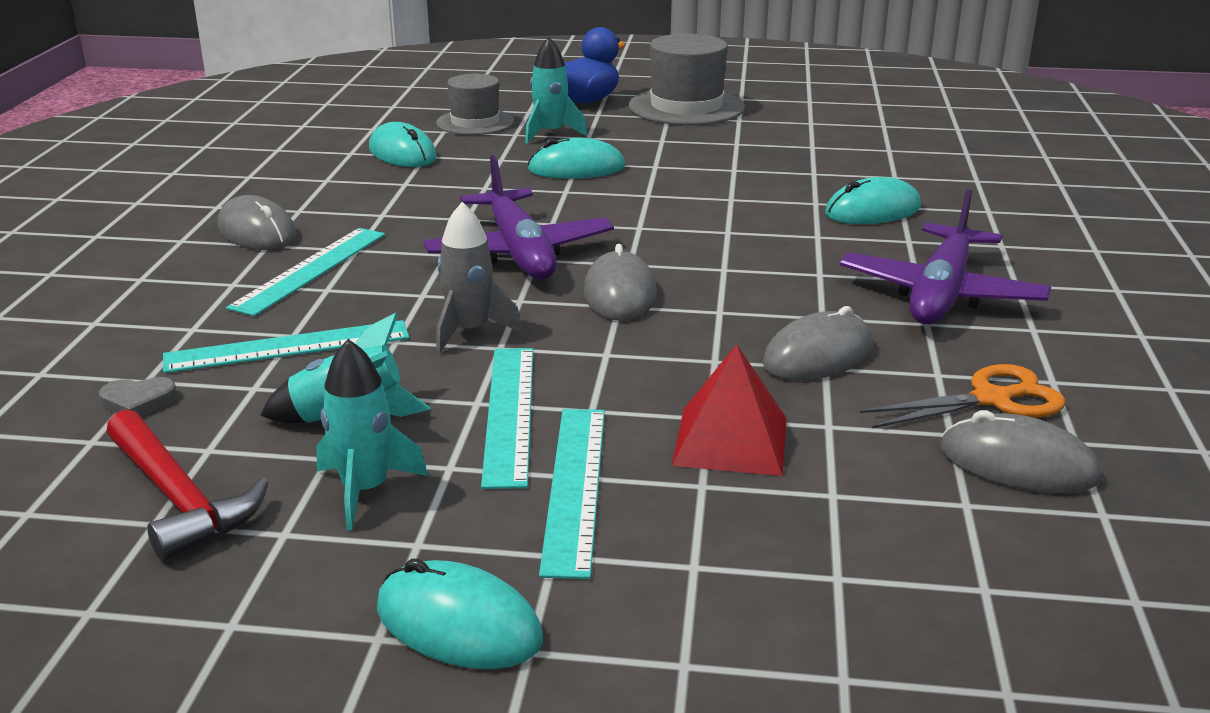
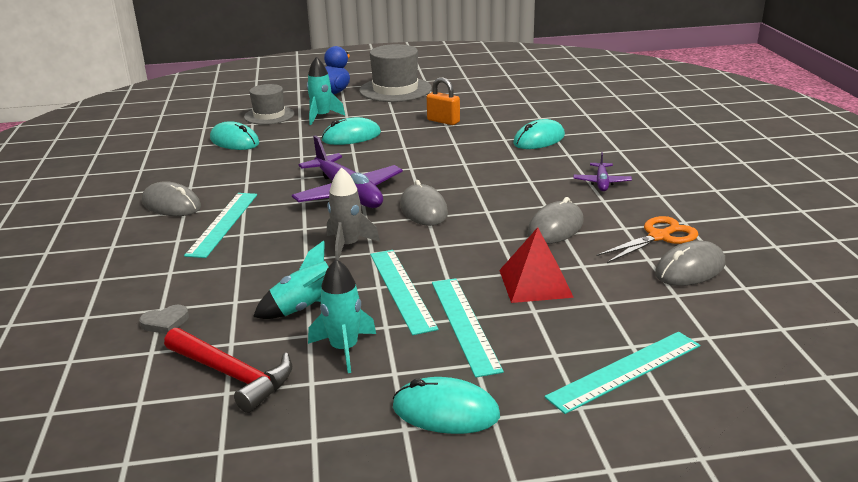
camera: 15 degrees left, 0 degrees up
turquoise ruler [163,320,410,373] -> turquoise ruler moved to [545,332,700,414]
purple plane [840,189,1051,324] -> purple plane [573,152,632,191], size x0.49
grey mouse [941,410,1101,494] -> grey mouse turned 45 degrees counterclockwise [655,241,725,286]
none -> orange padlock [427,77,460,125]

